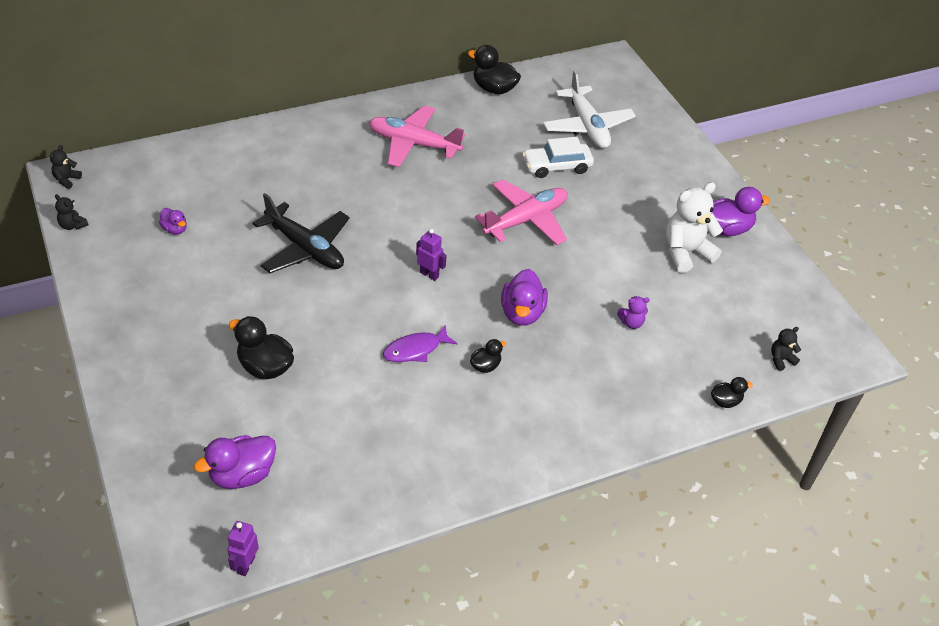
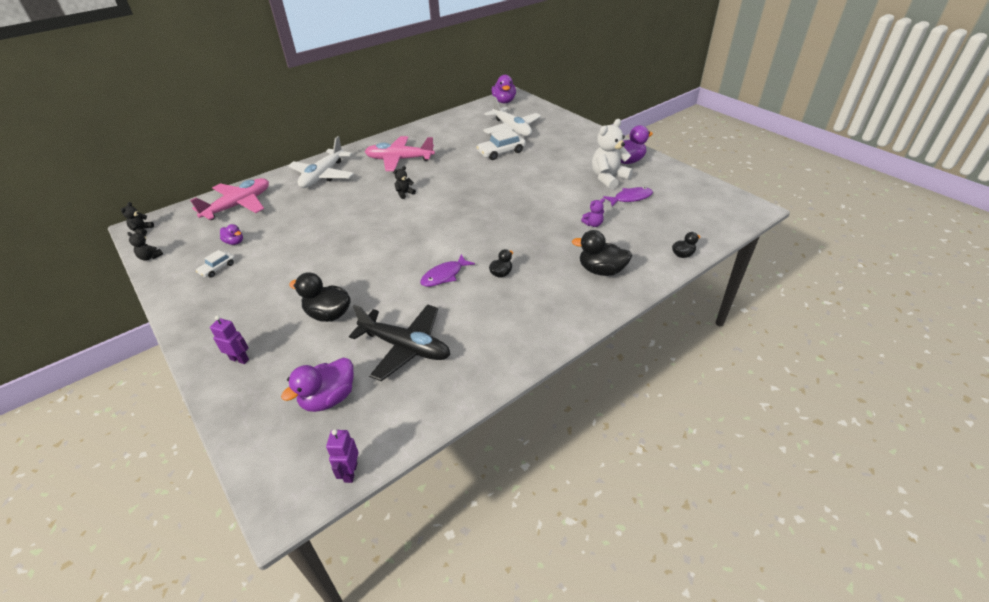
camera: 10 degrees left, 5 degrees down
black plane [253,193,350,273] -> black plane moved to [349,304,450,381]
purple robot [416,229,447,281] -> purple robot moved to [210,316,249,364]
black duck [468,45,521,94] -> black duck moved to [572,230,632,276]
pink plane [475,179,568,245] -> pink plane moved to [190,178,269,220]
purple duck [501,269,548,326] -> purple duck moved to [492,75,516,103]
black teddy bear [771,327,801,371] -> black teddy bear moved to [393,166,416,199]
none -> white car [196,250,235,278]
none -> white plane [288,136,354,188]
none -> purple fish [603,187,653,206]

